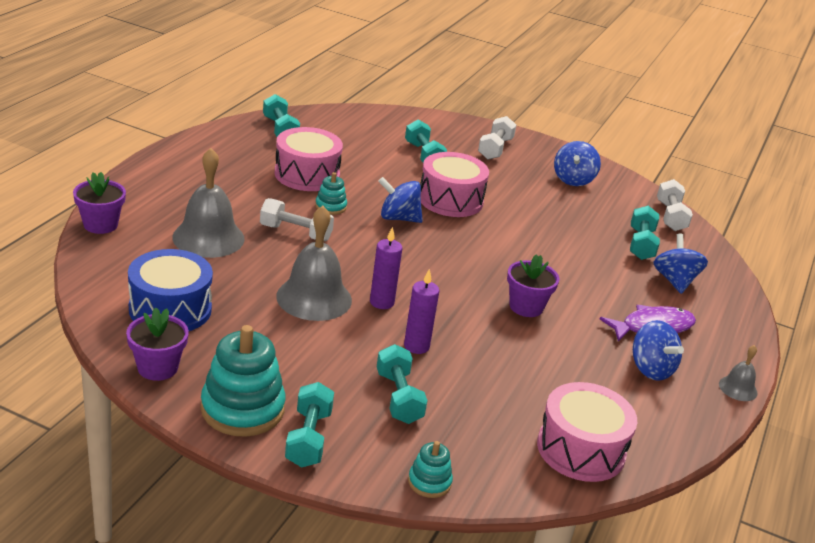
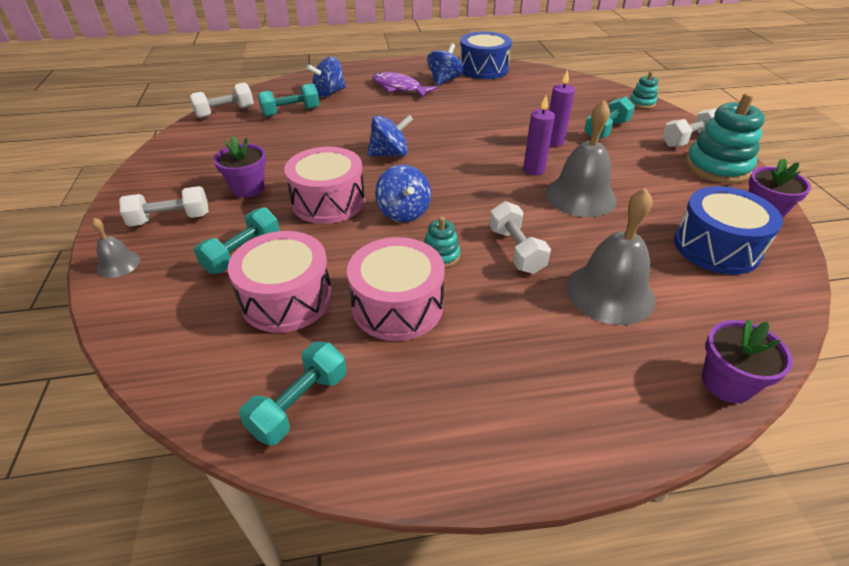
camera: 120 degrees left, 10 degrees up
turquoise dumbbell [285,382,334,468] -> white dumbbell [662,108,717,147]
purple flower pot [507,254,559,317] -> purple flower pot moved to [213,136,266,198]
pink drum [537,382,637,482] -> pink drum moved to [228,231,332,333]
blue spinning top [554,141,601,186] -> blue spinning top moved to [367,115,413,157]
grey bell [719,345,758,401] -> grey bell moved to [92,218,140,278]
none -> blue drum [460,31,512,79]

